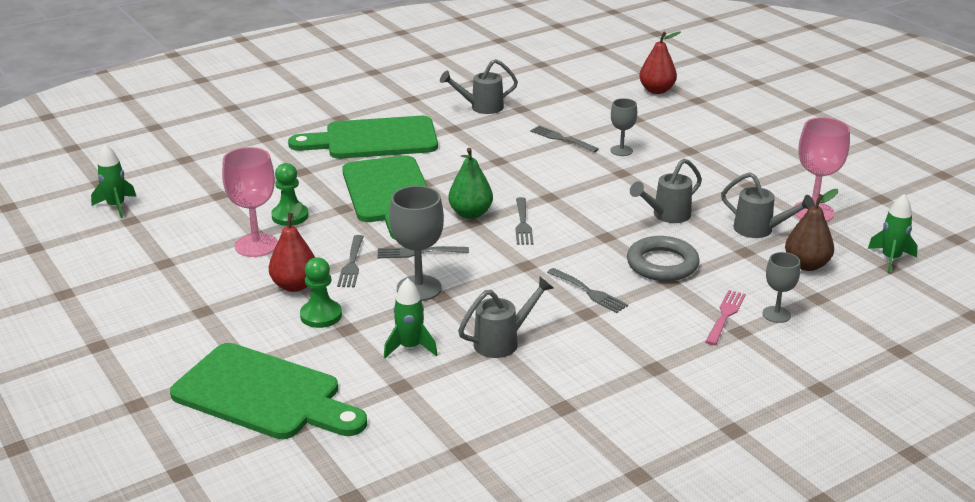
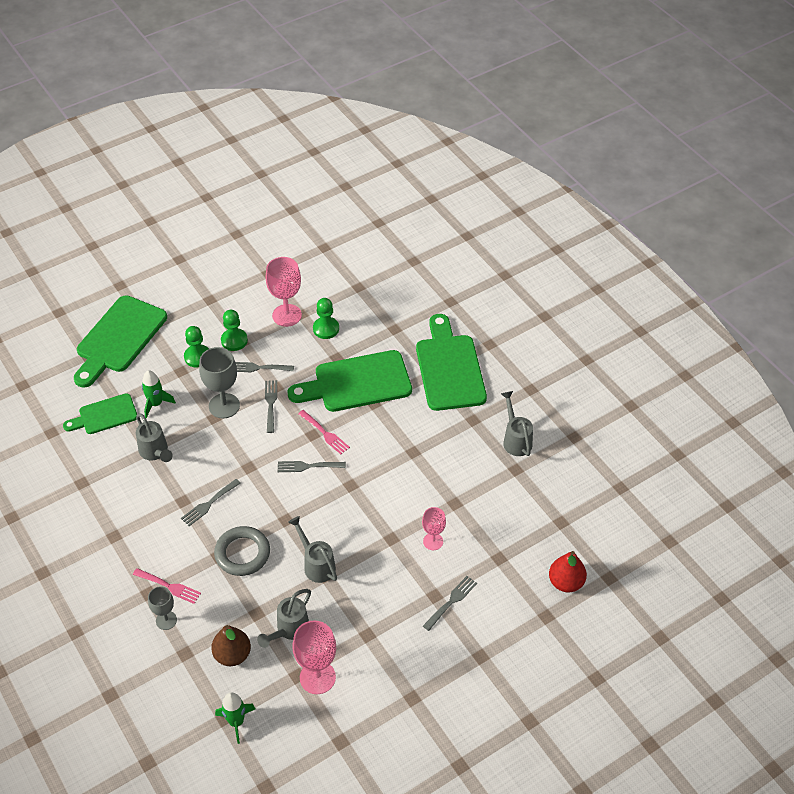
camera: 90 degrees right, 20 degrees up
green rocket [91,144,137,218] -> none
red pear [269,202,315,292] -> green pawn [221,310,248,351]
green pear [448,148,493,219] -> pink fork [298,410,350,454]
grey fork [530,126,599,152] -> grey fork moved to [423,576,477,631]
grey goblet [610,98,637,156] -> pink goblet [422,507,446,550]
none -> green cutting board [63,393,137,434]

